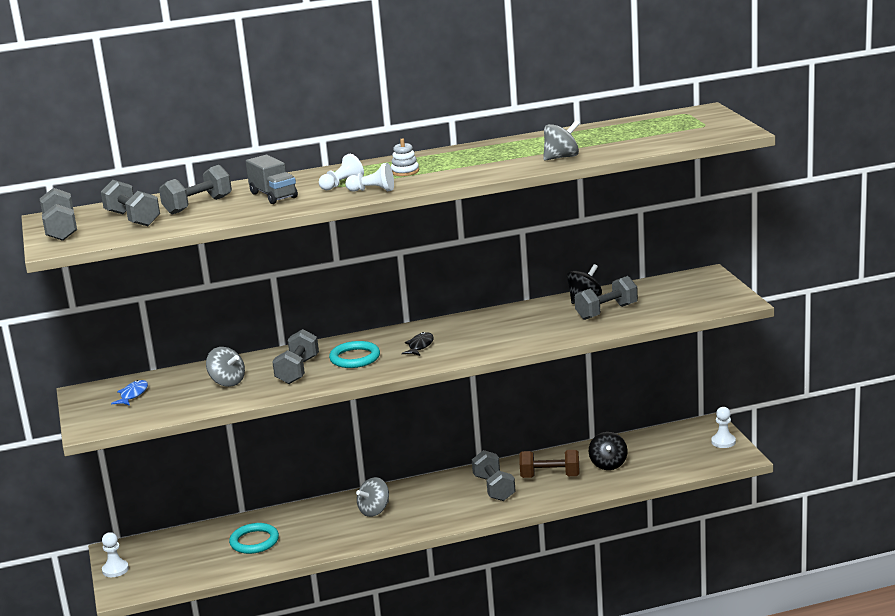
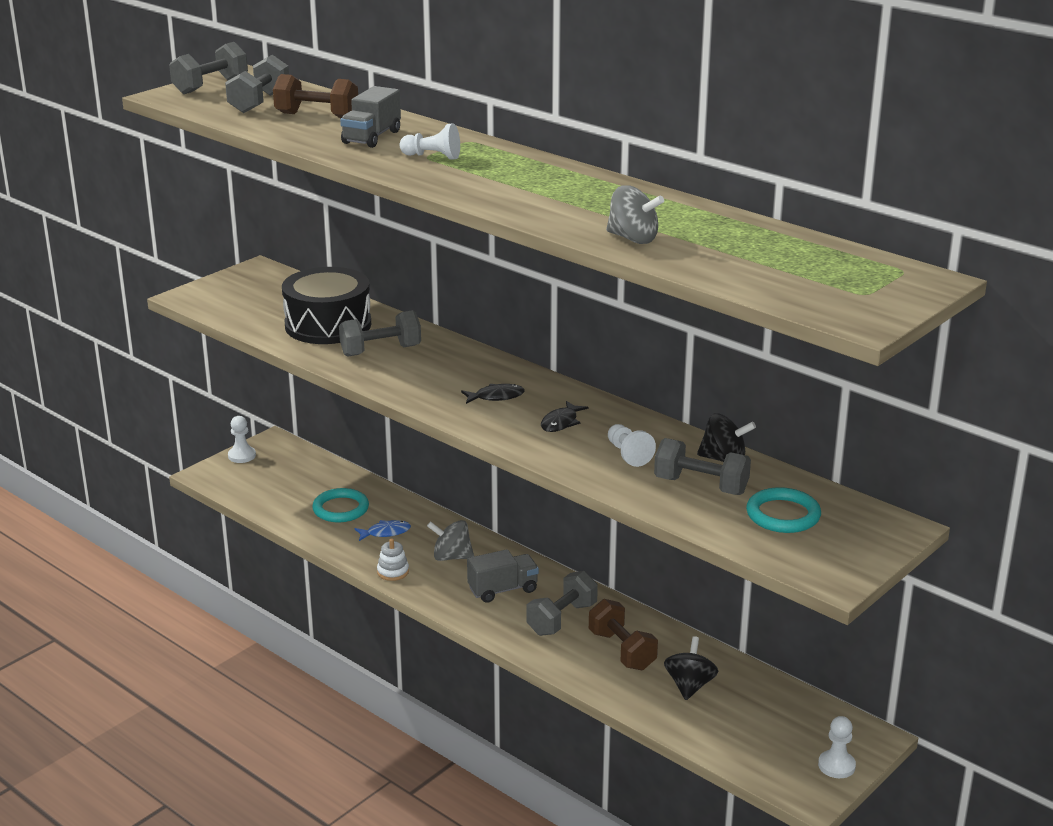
camera: 55 degrees right, 5 degrees up
blue fish [111,380,148,406] -> blue fish moved to [355,520,411,541]
grey dumbbell [159,165,232,215] -> brown dumbbell [273,74,358,118]
grey spinning top [206,347,245,387] -> black drum [282,267,371,344]
turquoise ring [329,341,380,368] -> turquoise ring moved to [746,487,821,533]
white pawn [345,163,394,192] -> white pawn moved to [608,424,656,467]
white stacking toy [391,138,419,176] -> white stacking toy moved to [377,538,409,581]
black spinning top [589,432,628,470] -> black spinning top turned 135 degrees clockwise [664,636,718,700]
none -> grey truck [467,549,539,603]
none -> black fish [541,401,588,432]

